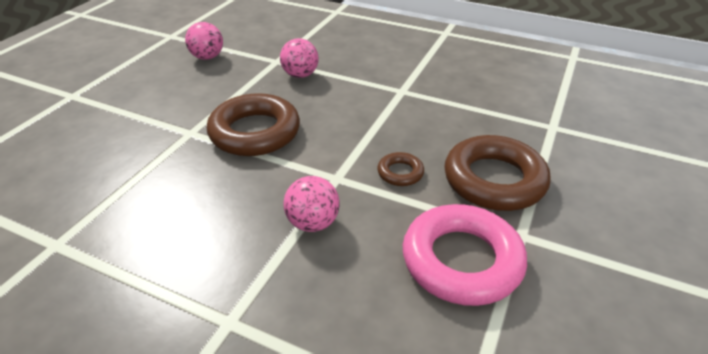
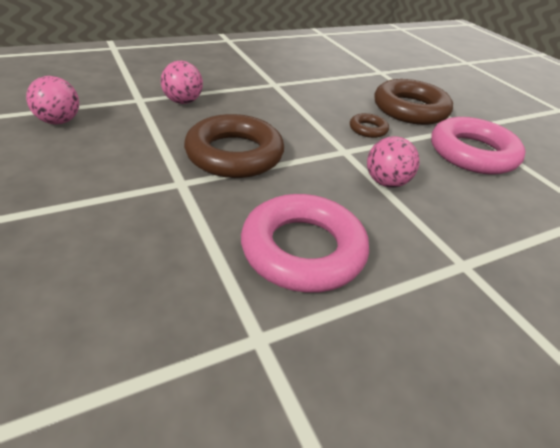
camera: 55 degrees left, 0 degrees up
none -> pink ring [241,194,369,293]

